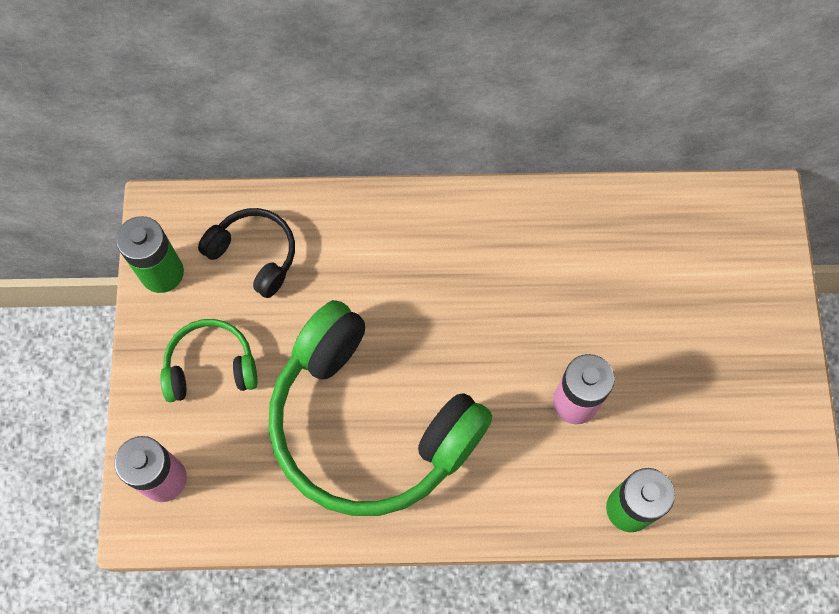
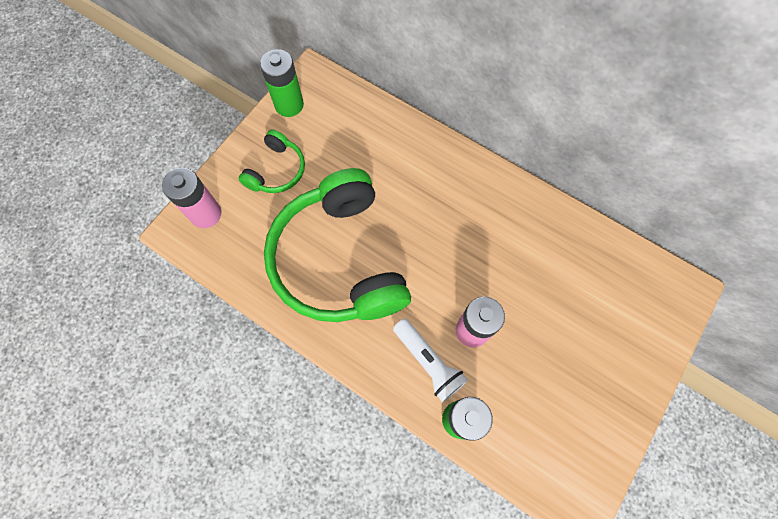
camera: 35 degrees right, 0 degrees up
green headphones [160,319,258,402] -> green headphones turned 90 degrees clockwise [239,129,305,193]
black headphones [198,208,295,298] -> none
none -> white flashlight [393,319,468,403]

